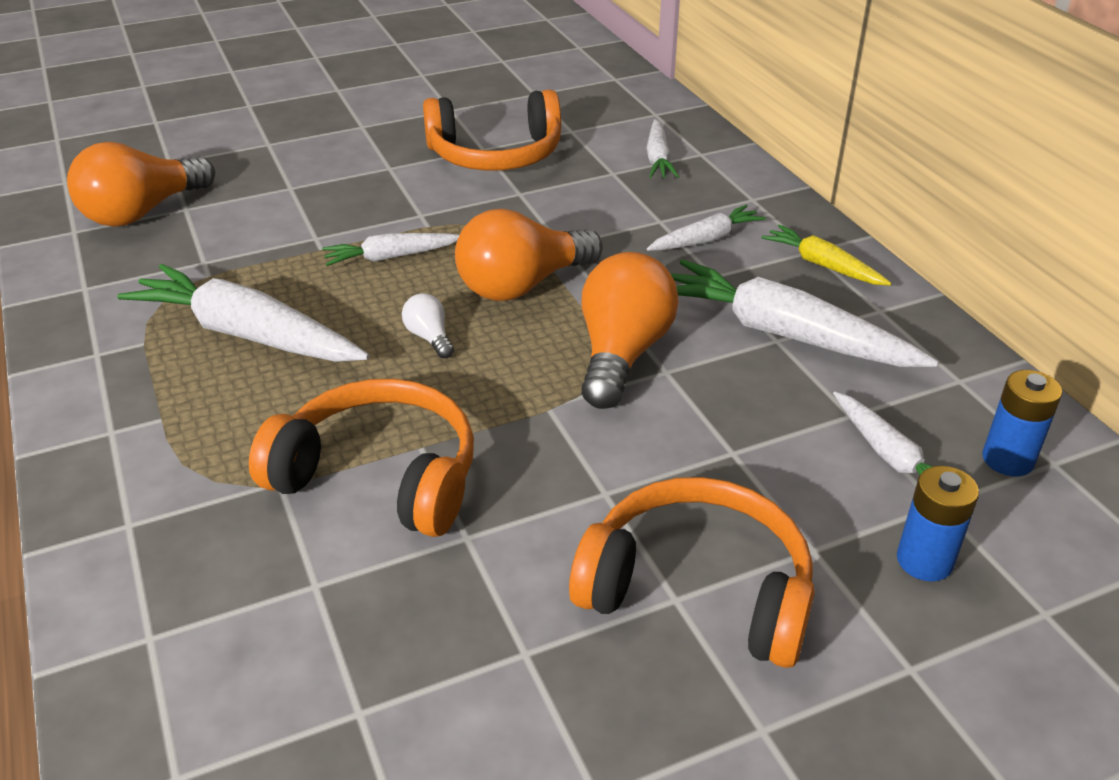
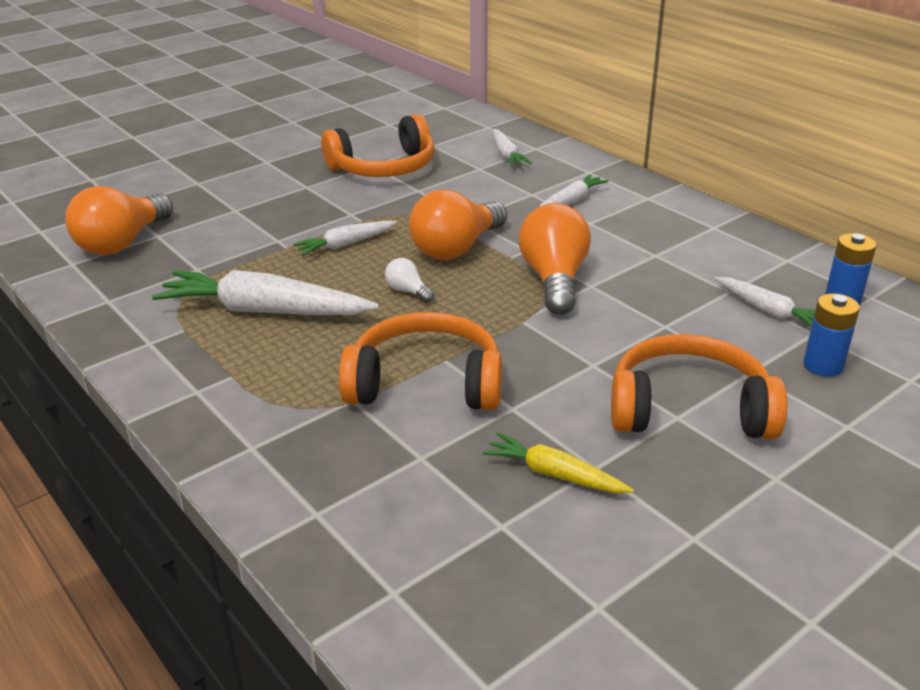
camera: 15 degrees left, 5 degrees down
white carrot [670,259,938,367] -> none
yellow carrot [761,224,892,286] -> yellow carrot moved to [483,432,634,493]

